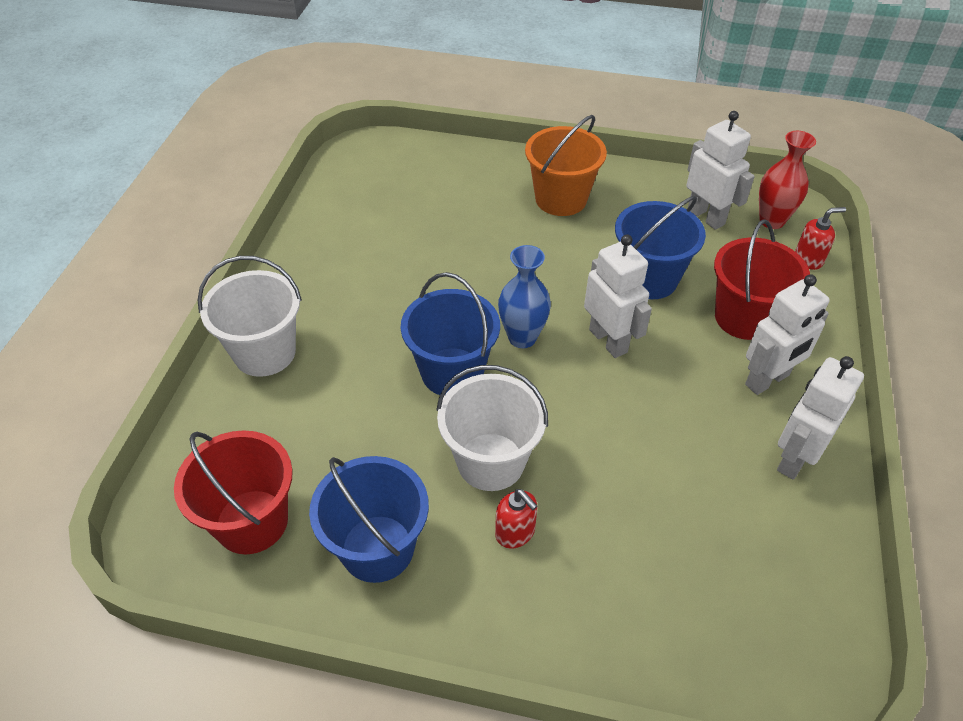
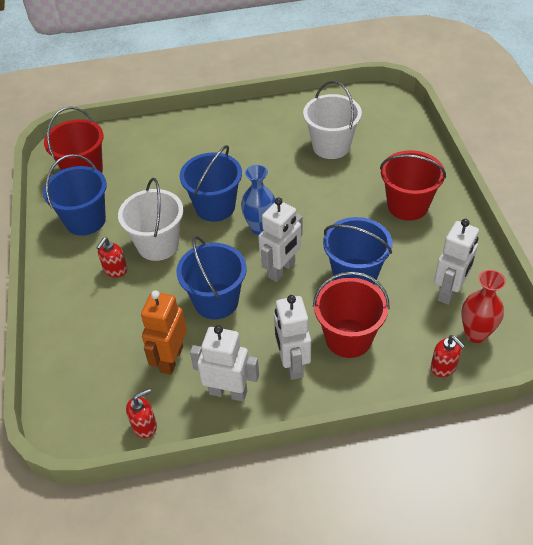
camera: 70 degrees right, 0 degrees up
white bucket [197,256,302,377] -> white bucket moved to [303,81,362,159]
orange bucket [525,115,607,216] -> red bucket [380,150,446,221]
white robot [745,274,830,395] -> white robot turned 45 degrees clockwise [274,295,311,380]
none -> red soap dispenser [126,388,157,438]
none -> orange robot [141,290,187,375]
none -> blue bucket [176,236,247,319]

